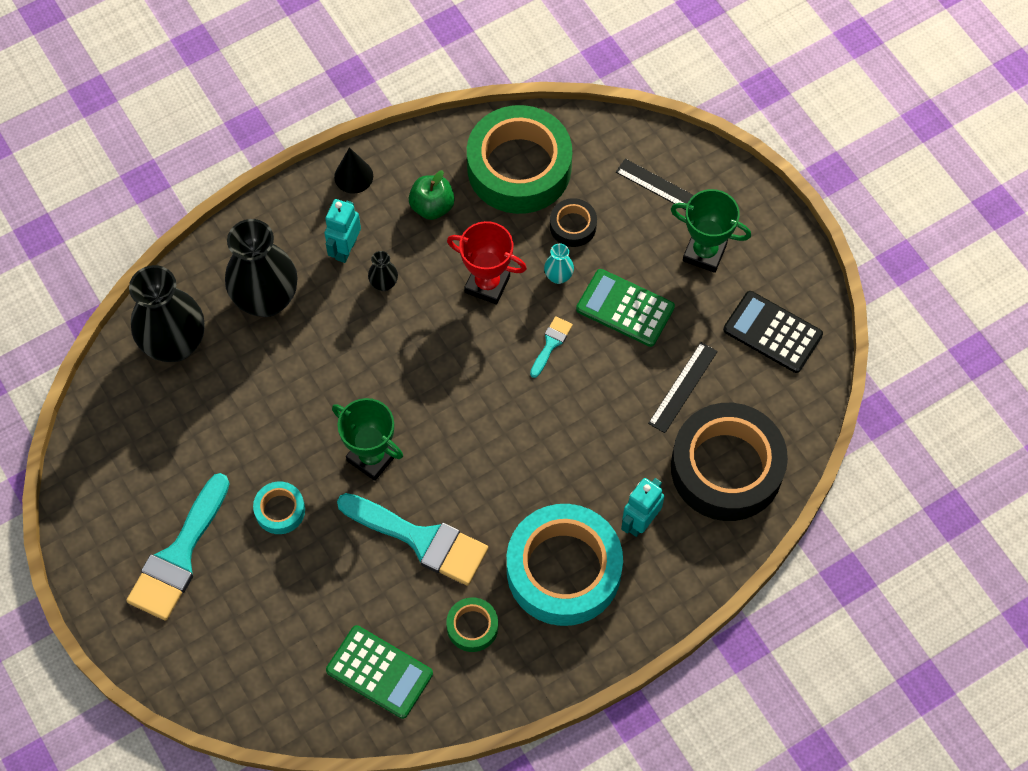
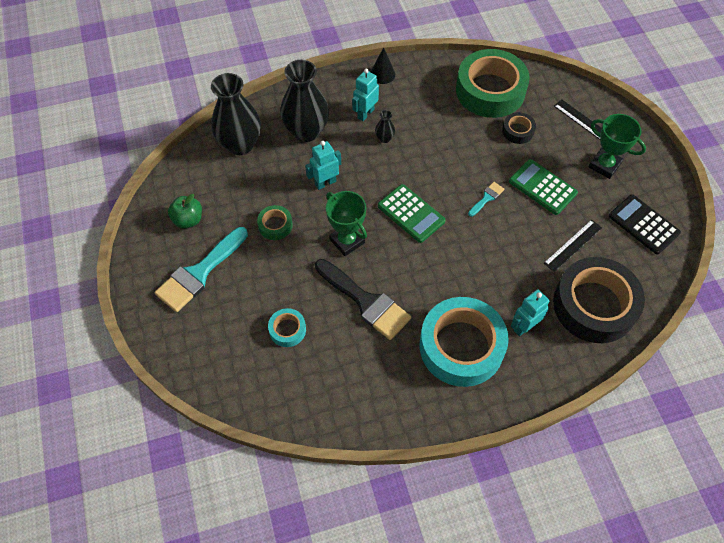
camera: 15 degrees right, 5 degrees down
turquoise tape [253,481,305,534] -> turquoise tape moved to [268,308,306,347]
green calculator [326,625,433,719] -> green calculator moved to [378,184,445,243]
turquoise brush [337,493,488,586] -> black brush [315,259,411,340]
green apple [409,170,455,220] -> green apple moved to [168,194,202,229]
green tape [446,597,498,652] -> green tape moved to [257,205,293,240]
red trophy [447,221,527,305] -> none
turquoise vase [544,244,574,284] -> none
none -> turquoise robot [305,141,341,190]

